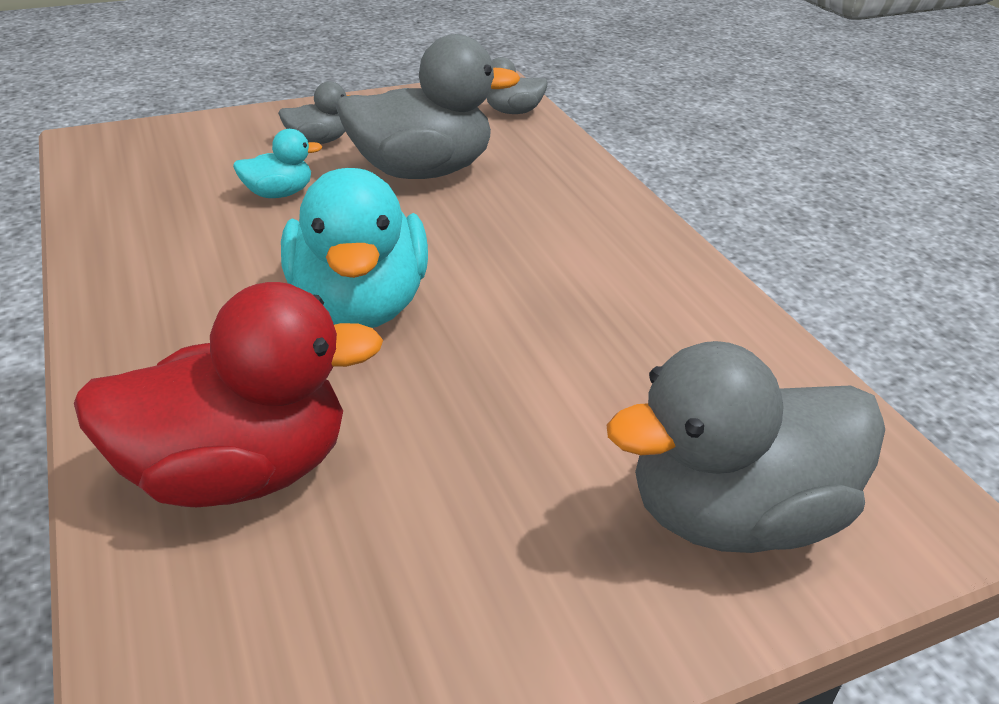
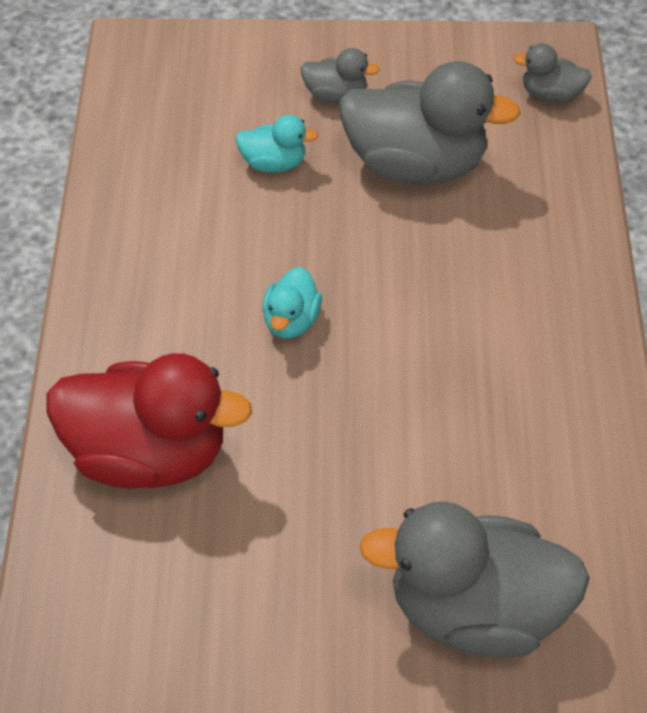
camera: 25 degrees right, 15 degrees up
turquoise duck [281,168,428,328] -> turquoise duck [262,267,322,339], size x0.47

